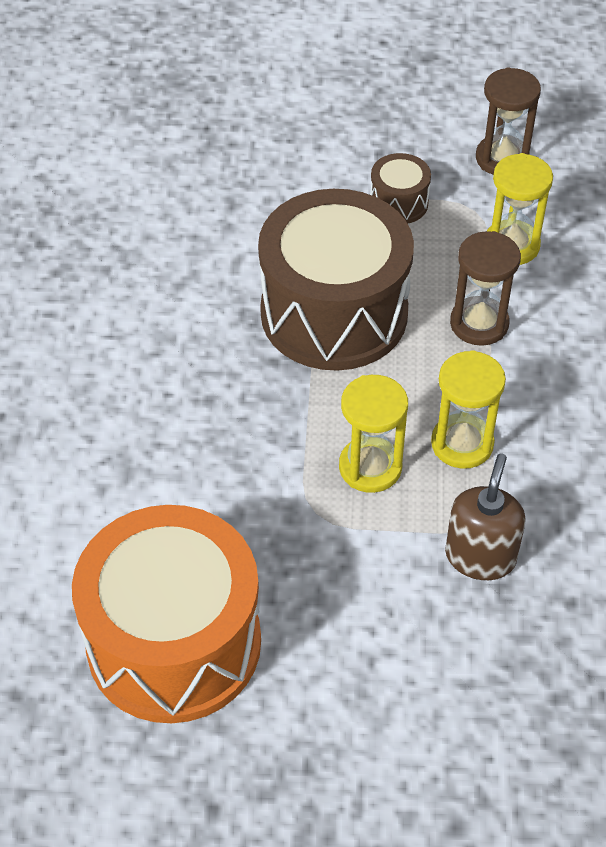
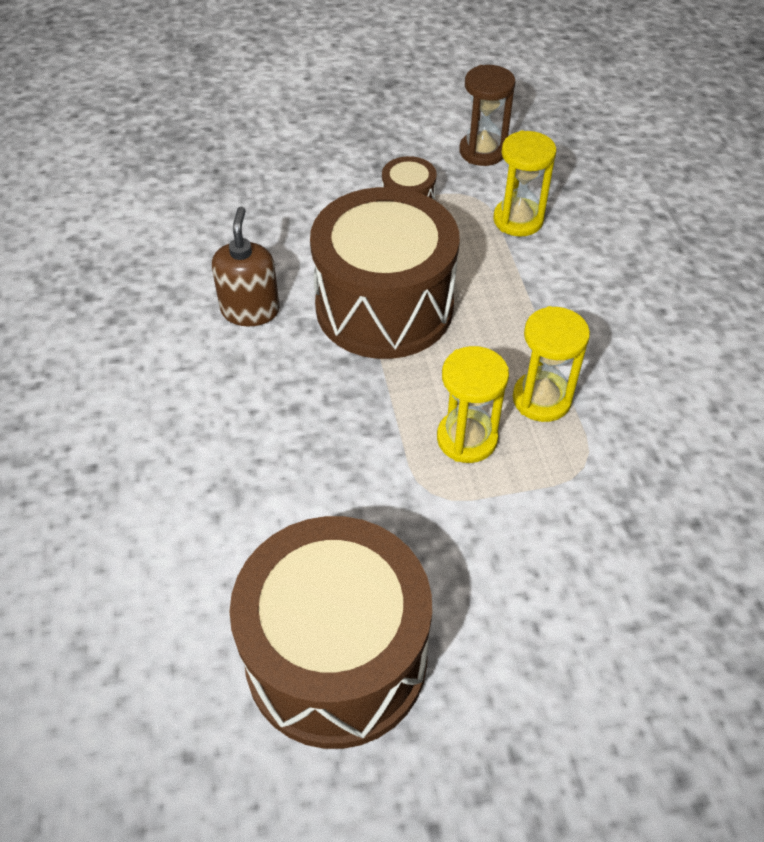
camera: 15 degrees left, 0 degrees up
orange drum [72,505,261,723] -> brown drum [230,516,432,749]
brown soap dispenser [445,454,526,580] -> brown soap dispenser moved to [212,207,280,326]
brown hourglass [450,231,521,346] -> none

